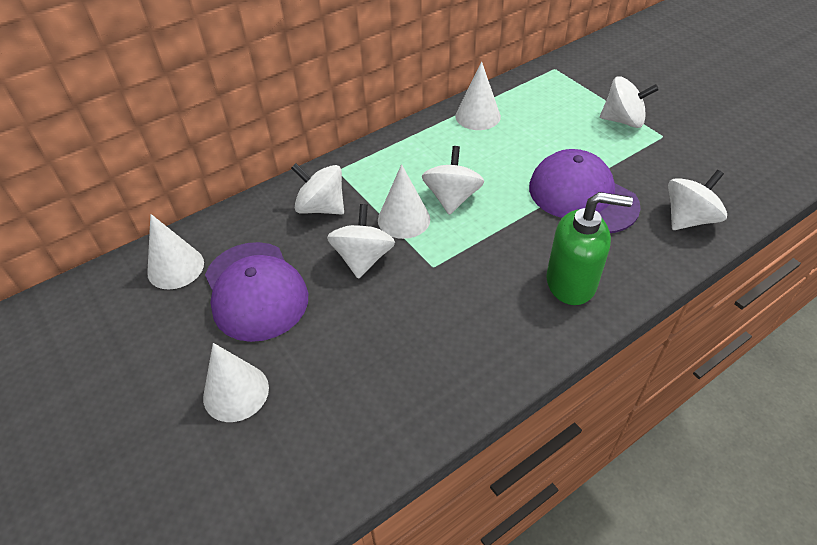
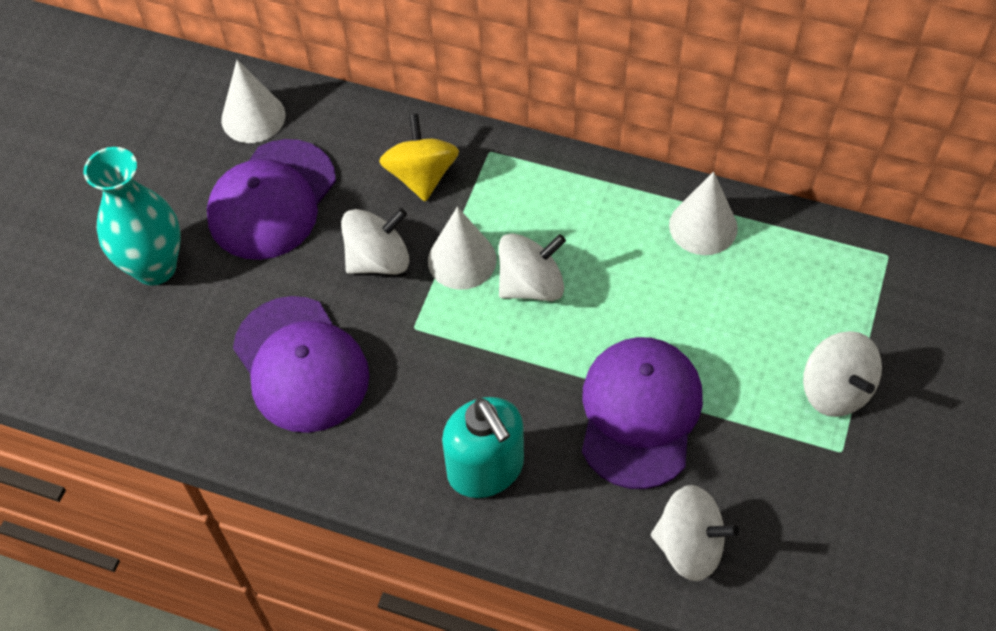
camera: 55 degrees right, 10 degrees up
white cone [203,343,269,422] -> turquoise vase [84,147,181,285]
white spinning top [291,163,344,215] -> yellow spinning top [379,114,459,202]
green soap dispenser [547,192,633,305] -> turquoise soap dispenser [442,397,524,498]
none -> purple cap [233,296,369,433]

